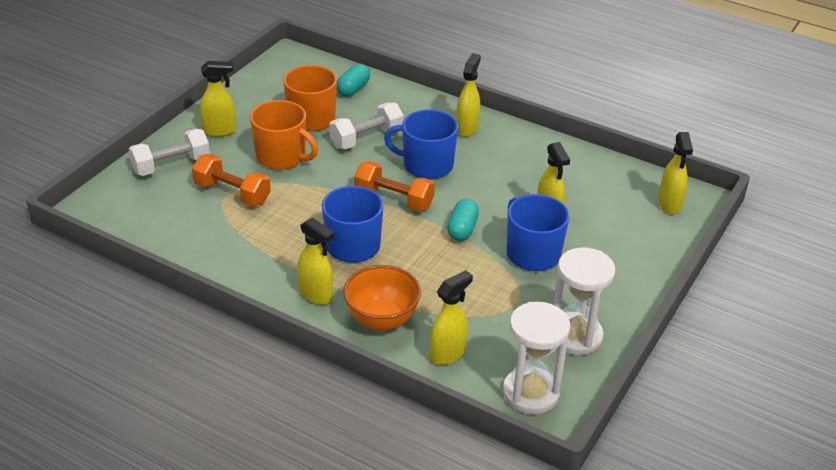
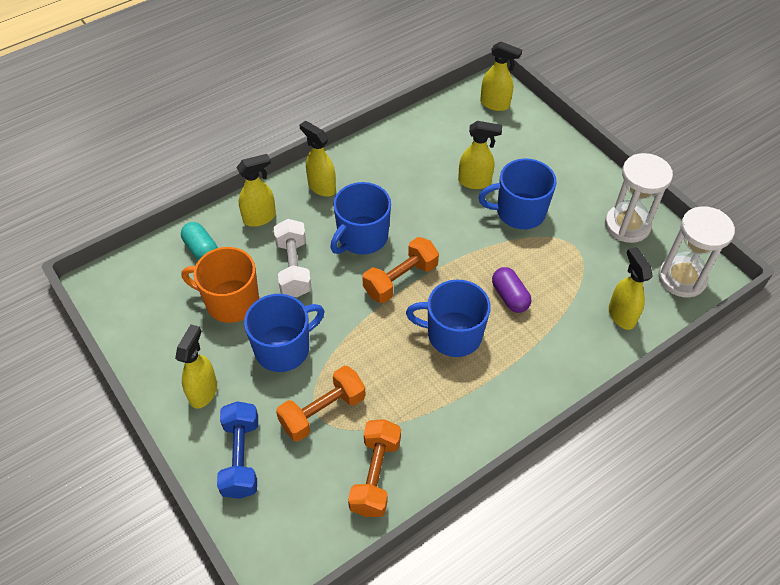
camera: 65 degrees left, 15 degrees up
white dumbbell [129,129,210,176] -> blue dumbbell [217,401,258,499]
orange mug [250,100,318,170] -> blue mug [244,294,324,372]
yellow spray bottle [297,217,334,304] -> yellow spray bottle moved to [236,154,276,227]
orange bowl [343,265,421,331] -> none
turquoise capsule [447,199,479,241] -> none
none -> orange dumbbell [348,419,401,517]
none -> purple capsule [492,267,531,313]

